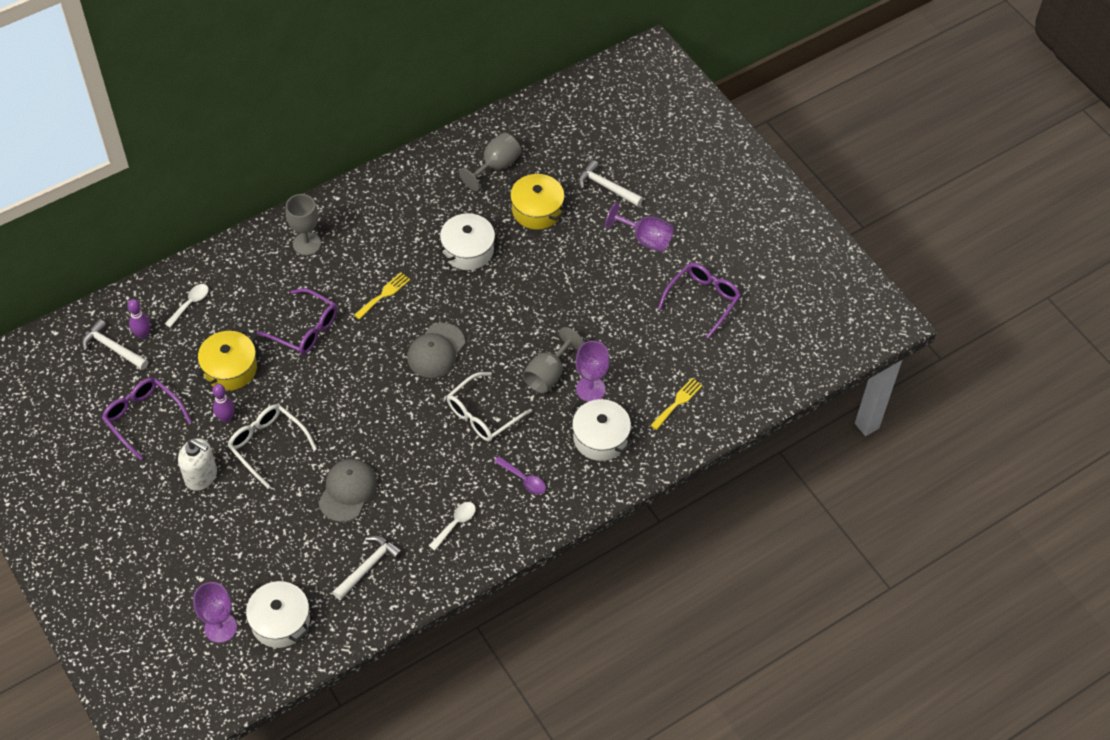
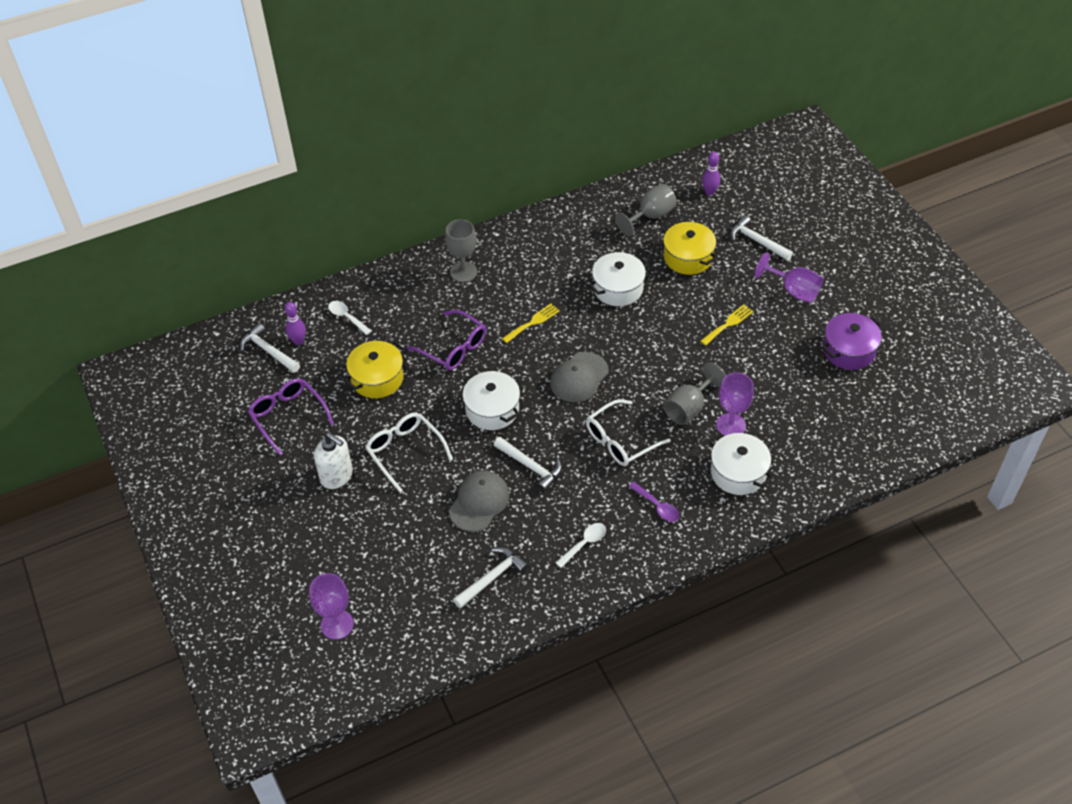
camera: 10 degrees right, 5 degrees down
white spoon [165,284,209,328] -> white spoon turned 90 degrees counterclockwise [328,301,372,335]
purple bowling pin [212,384,235,423] -> purple bowling pin moved to [702,152,720,196]
white pot [246,581,310,648] -> white pot moved to [462,371,520,430]
yellow fork [650,378,703,430] -> yellow fork moved to [701,304,753,345]
purple glasses [658,263,741,339] -> purple pot [822,313,883,370]
none -> white hammer [494,437,562,492]

